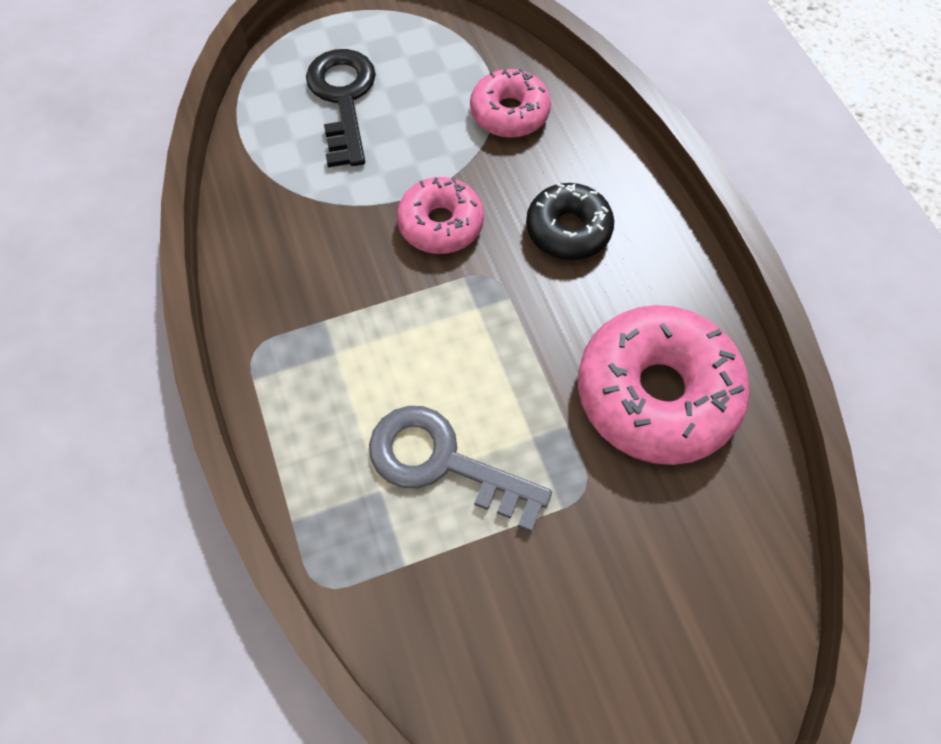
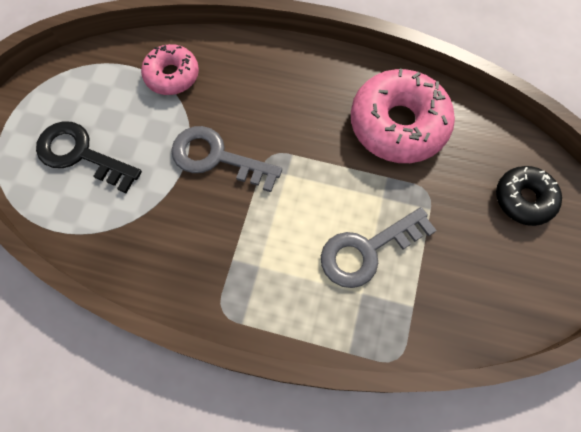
camera: 55 degrees left, 5 degrees up
pink donut [397,177,484,254] -> grey key [171,126,282,192]
black donut [526,183,614,260] -> black donut moved to [496,166,562,226]

